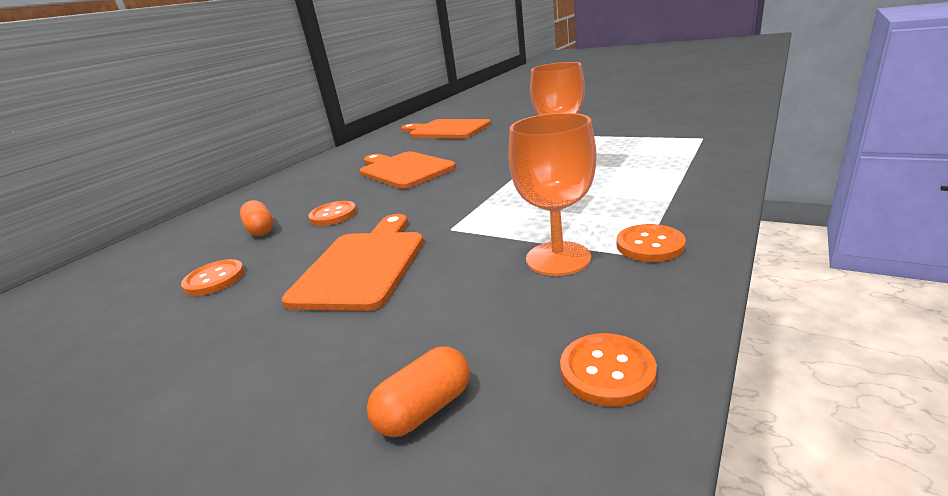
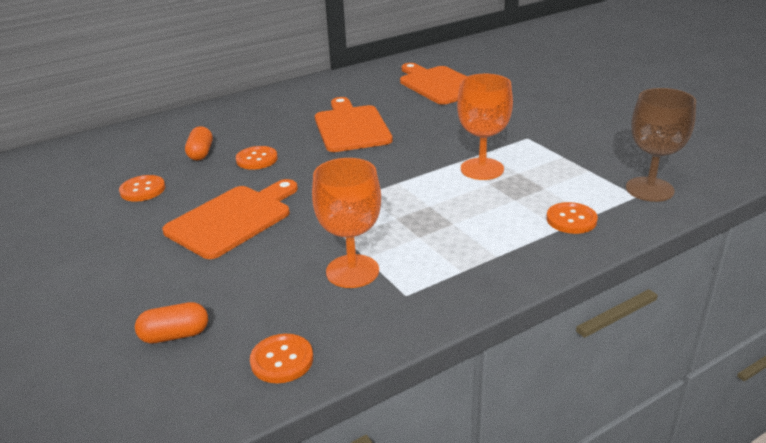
camera: 25 degrees right, 5 degrees up
orange button [616,224,686,262] -> orange button moved to [546,202,598,234]
none -> brown goblet [626,88,696,202]

